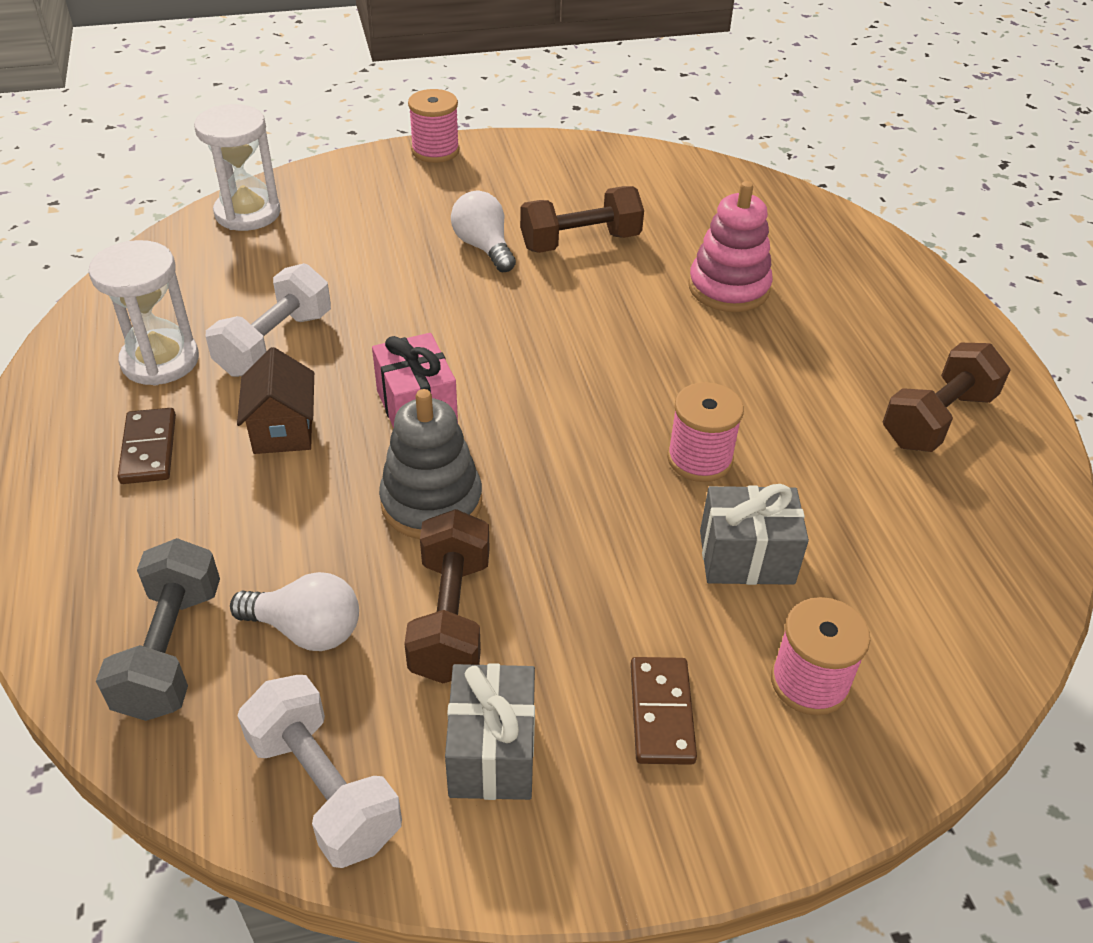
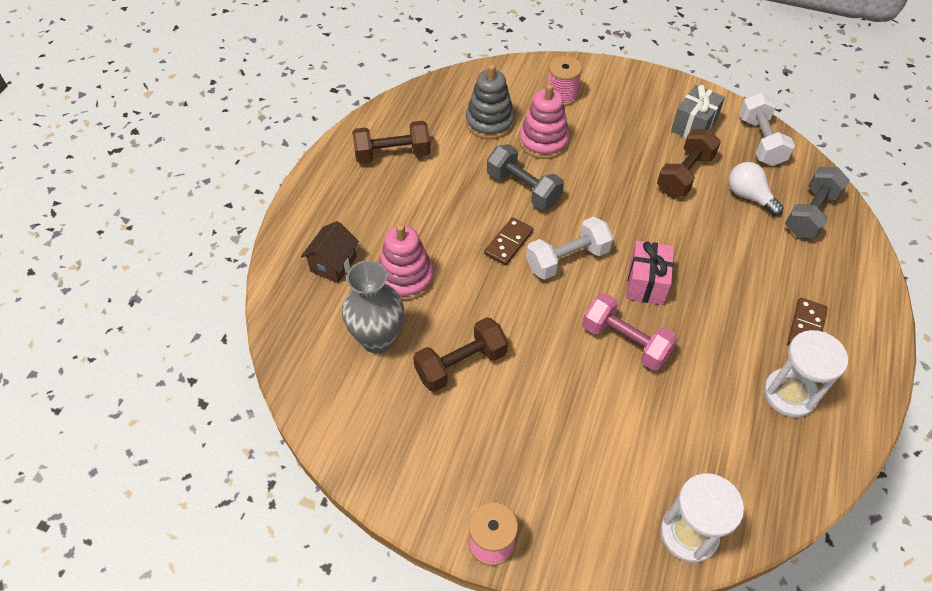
camera: 145 degrees left, 10 degrees up
white dumbbell [206,263,331,377] -> white dumbbell moved to [526,216,613,280]
brown house [237,347,314,454] -> brown house moved to [301,221,359,283]
grey stacking toy [379,389,482,539] -> grey stacking toy moved to [466,64,515,139]
white light bulb [451,191,516,272] -> none
brown dumbbell [520,186,644,253] -> brown dumbbell turned 45 degrees counterclockwise [413,317,508,392]
brown domino [630,657,697,765] -> brown domino moved to [484,217,533,265]
pink spool [667,382,744,482] -> grey dumbbell [487,144,564,210]
grey gift [700,484,809,585] -> pink stacking toy [519,84,569,159]
none -> grey vase [342,260,404,354]
none -> pink dumbbell [582,293,678,371]

